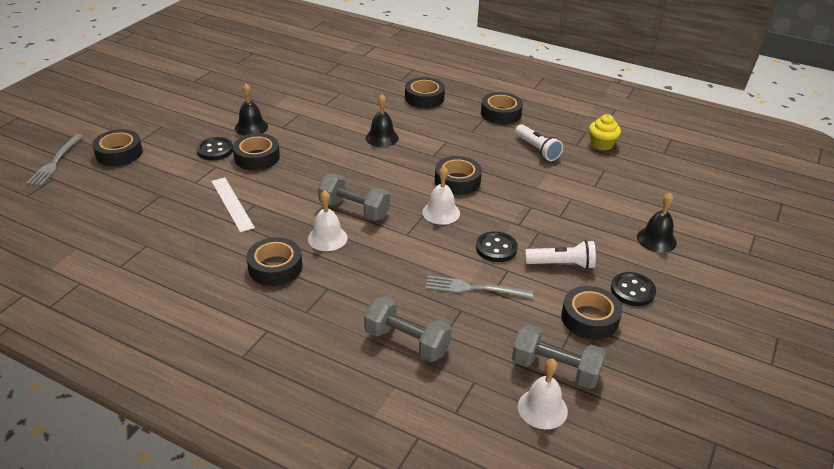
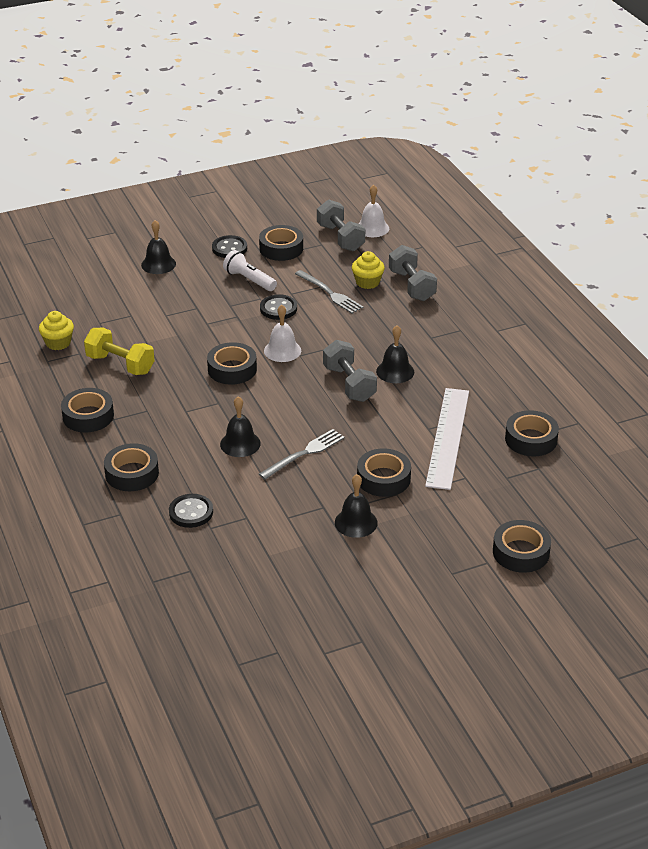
camera: 140 degrees left, 0 degrees up
grey fork [26,134,83,186] -> grey fork moved to [259,429,345,480]
black button [196,137,233,160] -> black button moved to [169,494,213,528]
white ruler [211,177,255,232] -> white ruler [425,388,469,490], size x1.56
black tape [246,237,302,286] -> black tape moved to [505,410,559,456]
white bell [308,190,348,251] -> black bell [376,325,414,383]
white flashlight [515,124,563,161] -> yellow dumbbell [84,328,155,375]
none -> yellow cupcake [352,251,385,289]

